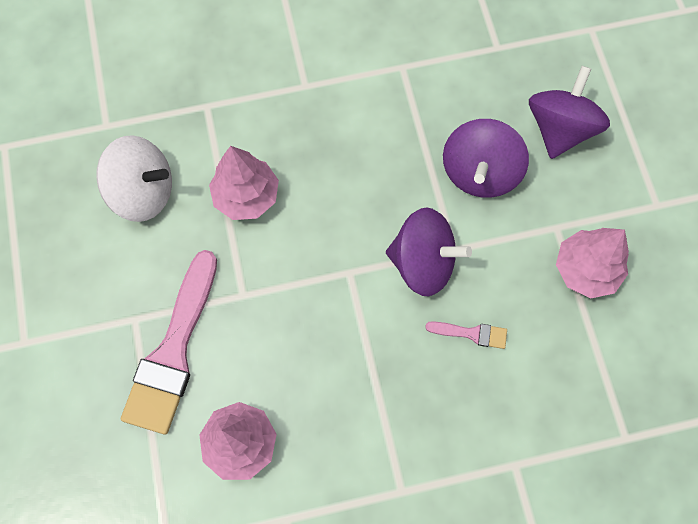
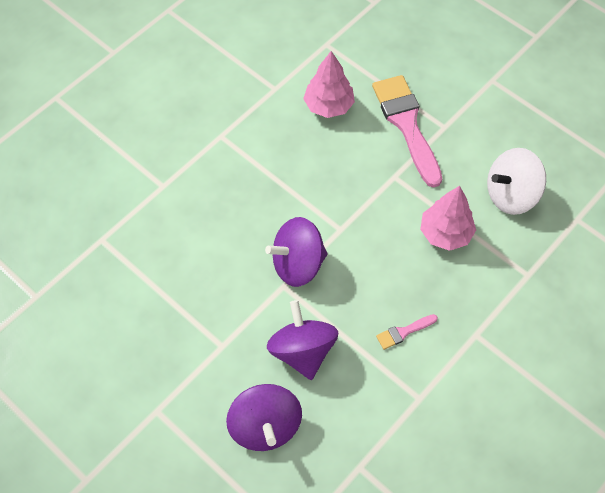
camera: 145 degrees right, 10 degrees down
pink brush [425,321,507,349] -> pink brush moved to [376,314,438,350]
pink tree [556,228,629,299] -> none

